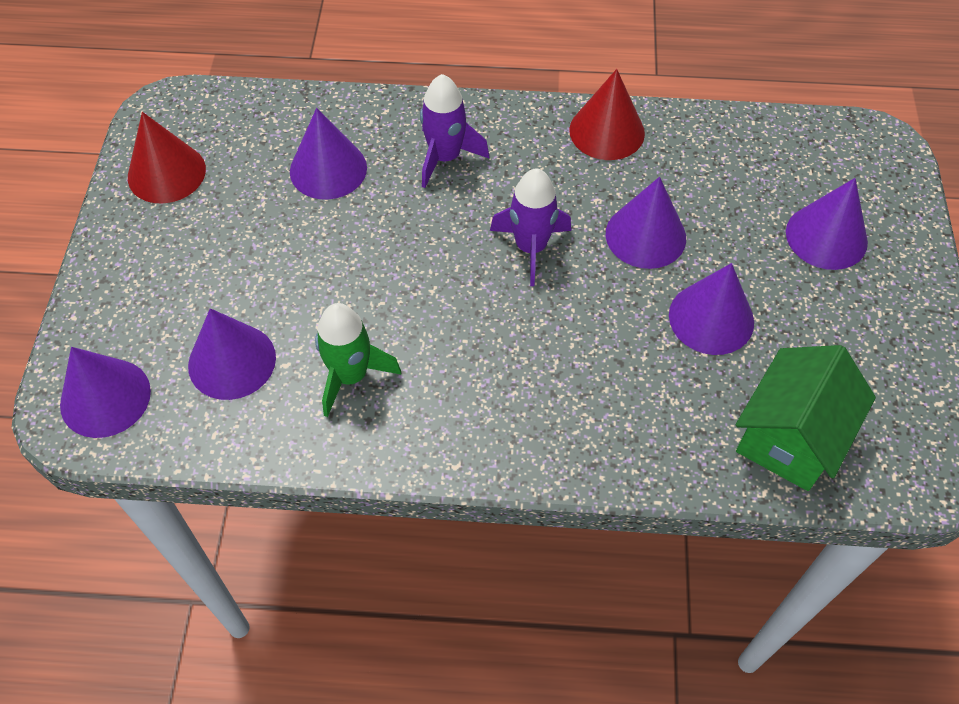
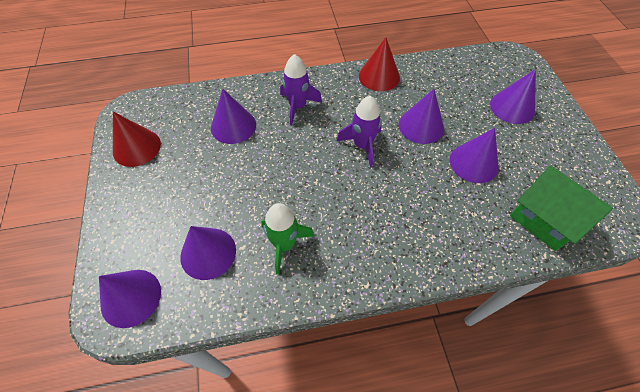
camera: 15 degrees left, 0 degrees up
green house [736,345,876,491] -> green house turned 60 degrees counterclockwise [510,166,613,251]

